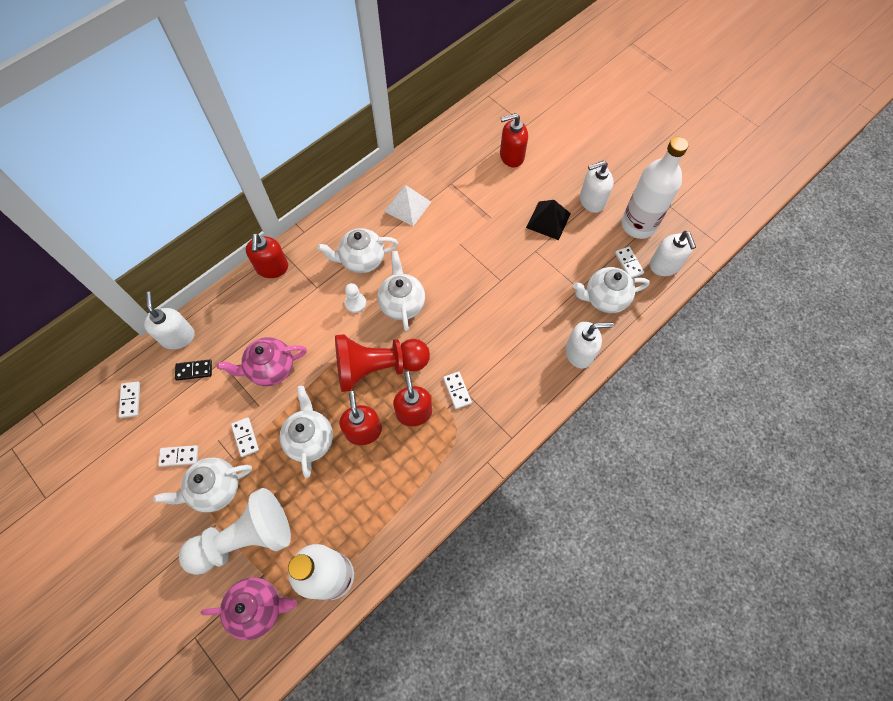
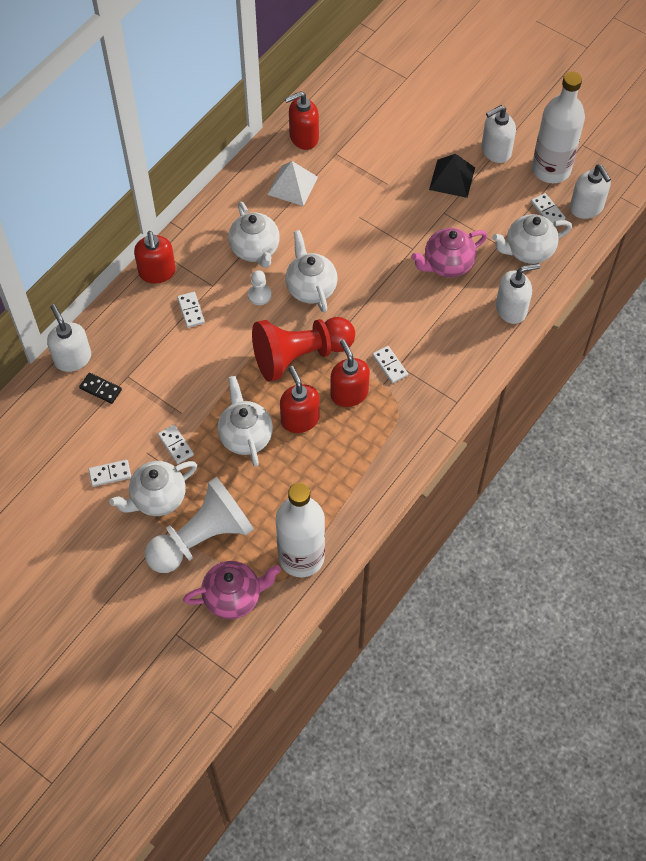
camera: 10 degrees left, 5 degrees down
white domino [119,381,140,418] -> white domino moved to [177,292,205,328]
black domino [175,359,212,381] -> black domino turned 45 degrees clockwise [79,373,122,404]
pink teapot [217,337,307,386] -> pink teapot moved to [411,228,488,278]
white teapot [317,228,398,273] -> white teapot turned 90 degrees counterclockwise [229,201,280,268]
red soap dispenser [500,113,528,167] -> red soap dispenser moved to [285,91,319,150]

